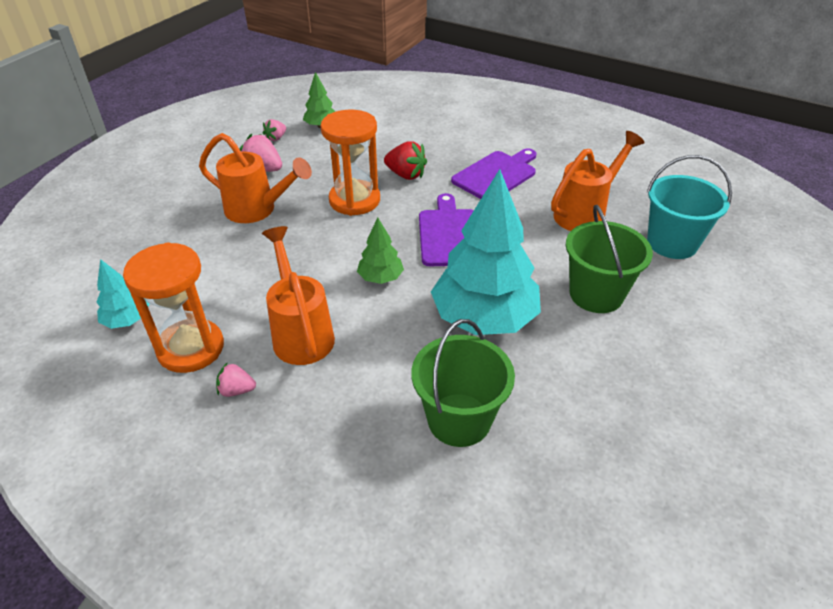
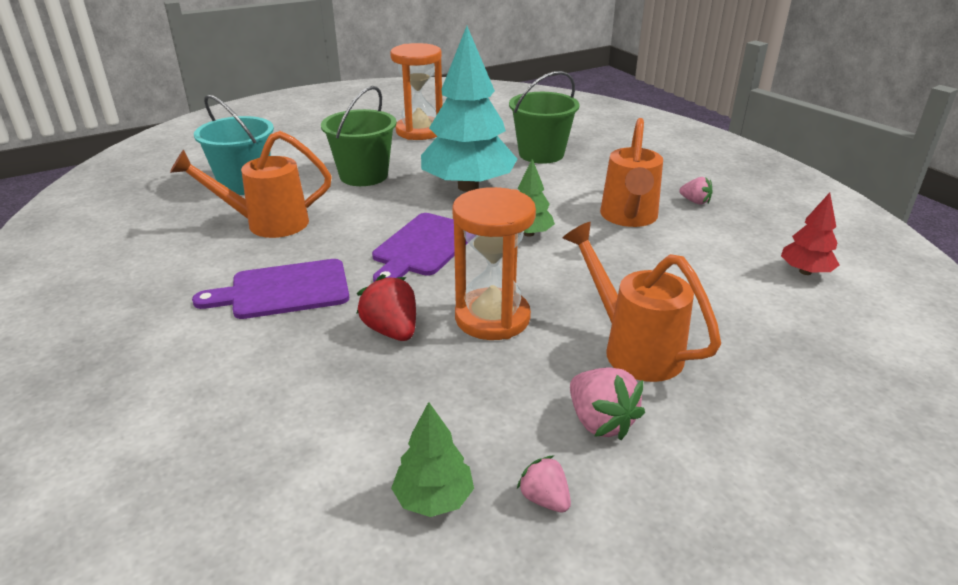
camera: 150 degrees left, 10 degrees down
turquoise tree [96,259,150,329] -> red tree [781,193,840,275]
orange hourglass [123,242,224,373] -> orange hourglass moved to [390,43,443,140]
pink strawberry [263,119,286,141] -> pink strawberry turned 105 degrees counterclockwise [517,455,571,512]

